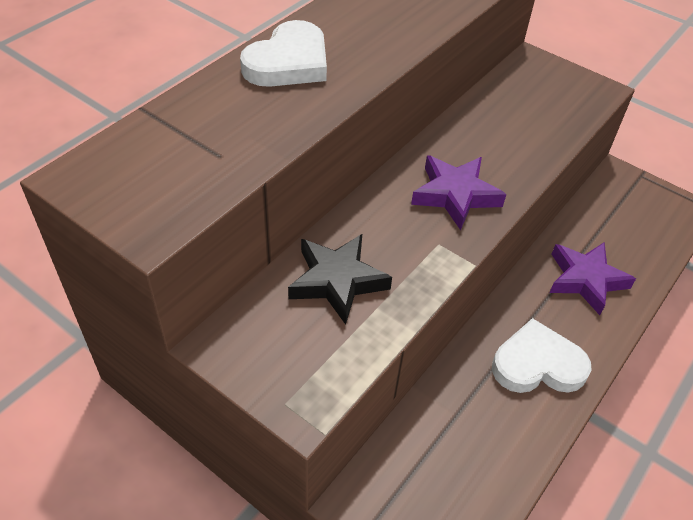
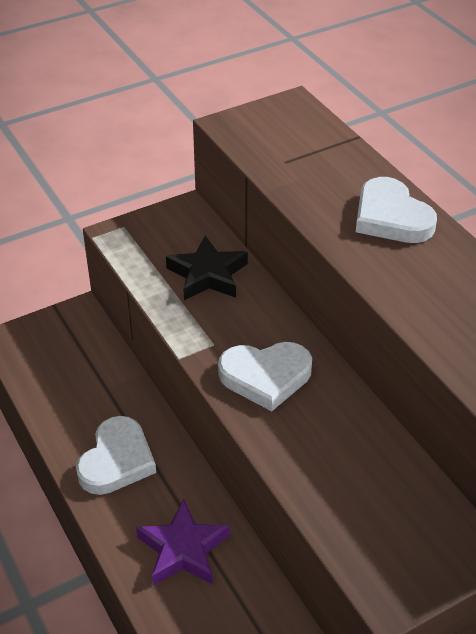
camera: 115 degrees right, 5 degrees down
purple star [411,155,506,230] -> white heart [218,342,312,411]

